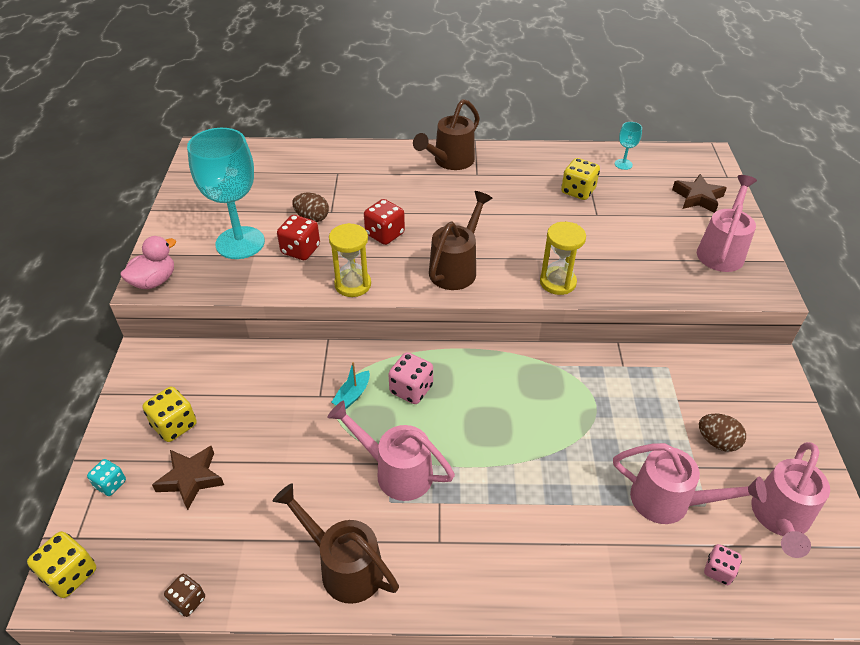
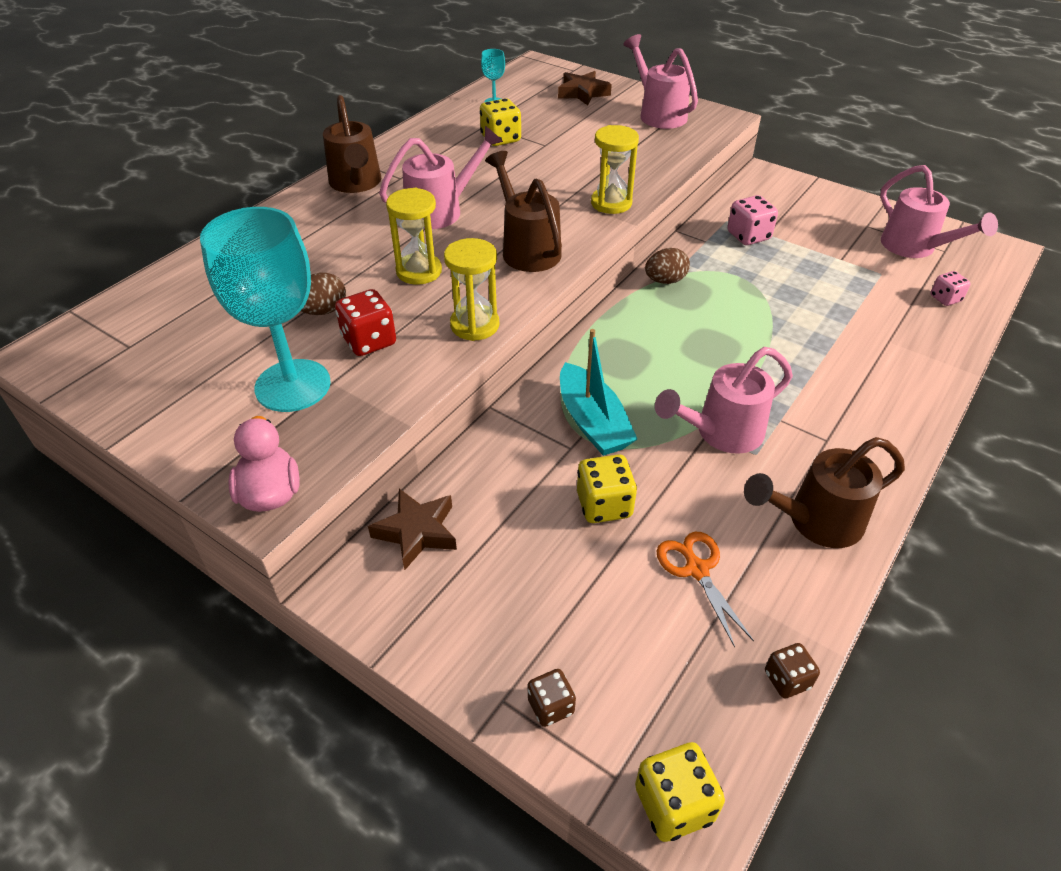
camera: 55 degrees left, 0 degrees up
turquoise dice [87,459,126,496] -> brown dice [528,669,576,727]
yellow dice [142,387,197,442] -> yellow dice moved to [577,454,637,523]
brown star [152,446,224,510] -> brown star moved to [368,489,457,570]
turquoise boat [331,362,370,409] -> turquoise boat [560,329,637,456], size x1.85
red dice [364,199,405,245] -> yellow hourglass [386,188,442,285]
pink dice [388,352,433,404] -> pink dice moved to [727,195,778,245]
pink watering can [613,443,767,524] -> pink watering can moved to [379,126,503,229]
brown egg [699,414,746,452] -> brown egg moved to [645,248,690,284]
none -> orange scissors [657,532,754,647]

